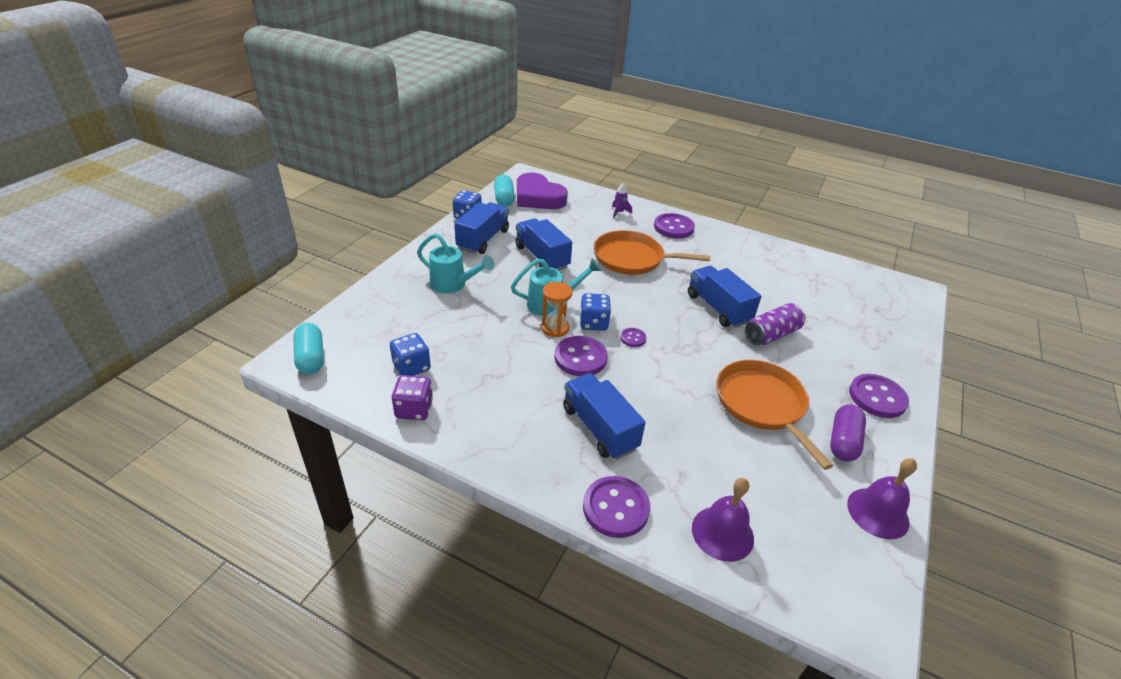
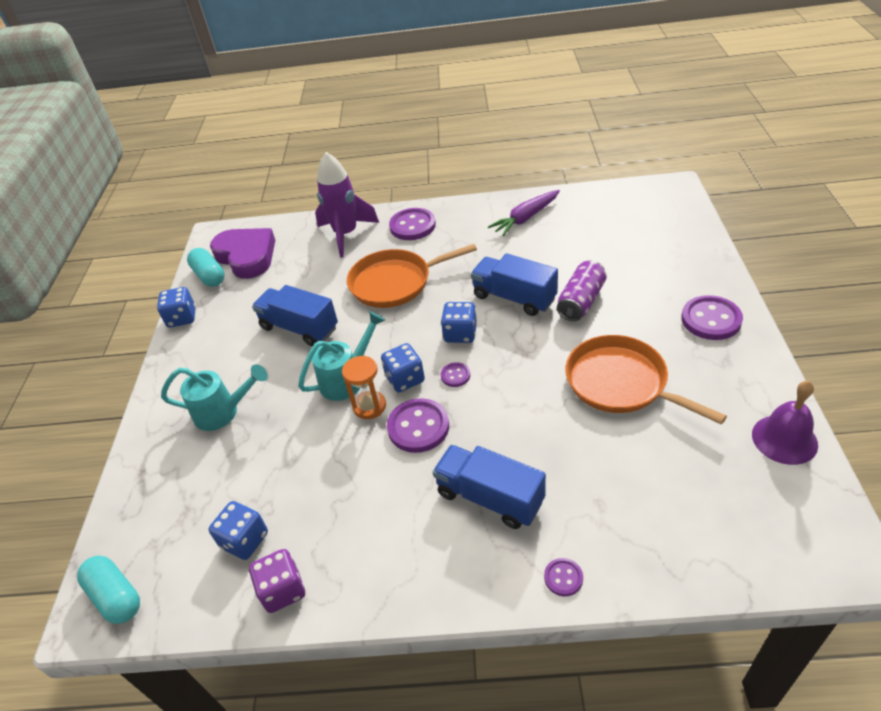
camera: 20 degrees left, 5 degrees up
blue truck [454,202,509,254] -> none
purple heart [517,173,568,209] -> purple heart turned 150 degrees counterclockwise [210,228,275,279]
purple button [583,476,650,538] -> purple button [544,558,583,596], size x0.51
purple rocket [612,183,632,218] -> purple rocket [315,152,379,258], size x2.35
purple bell [692,478,754,562] -> none
purple capsule [830,405,866,462] -> none
none -> blue dice [441,302,477,343]
none -> purple carrot [488,190,560,236]

